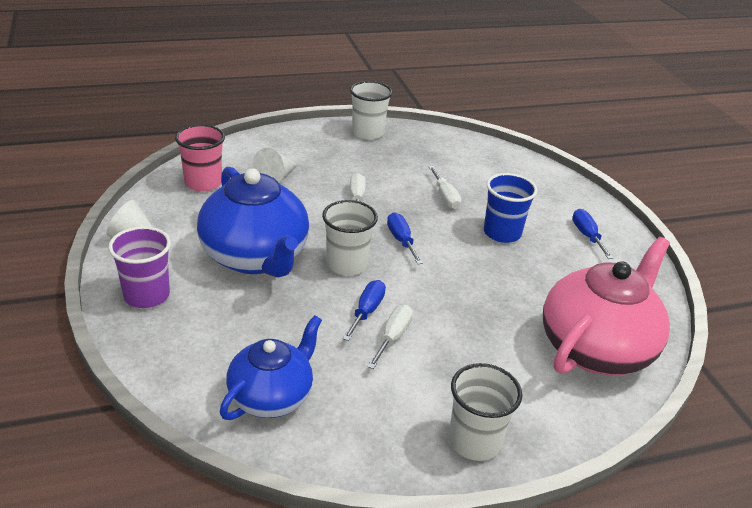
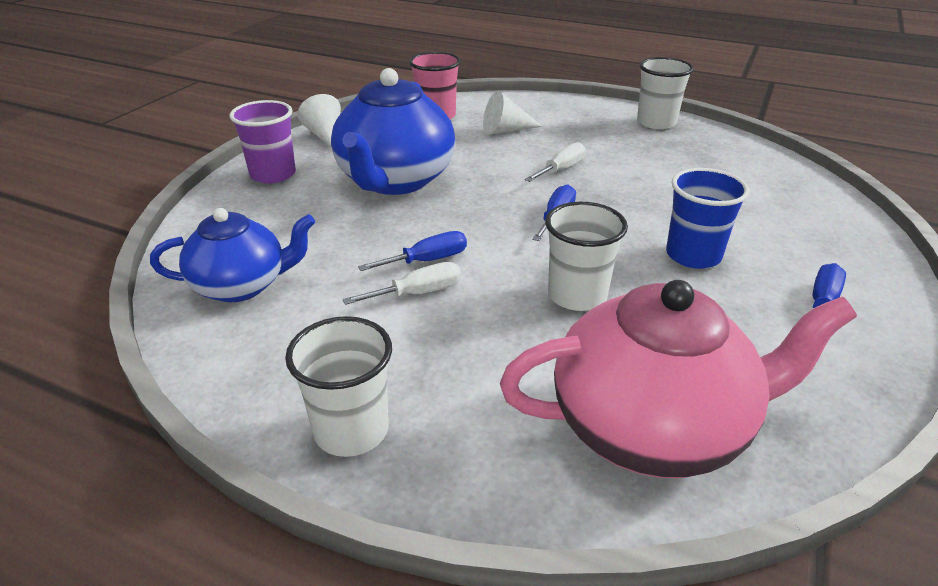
camera: 45 degrees right, 0 degrees up
white cup [322,200,378,275] -> white cup moved to [545,202,628,311]
white screwdriver [429,166,462,209] -> none

